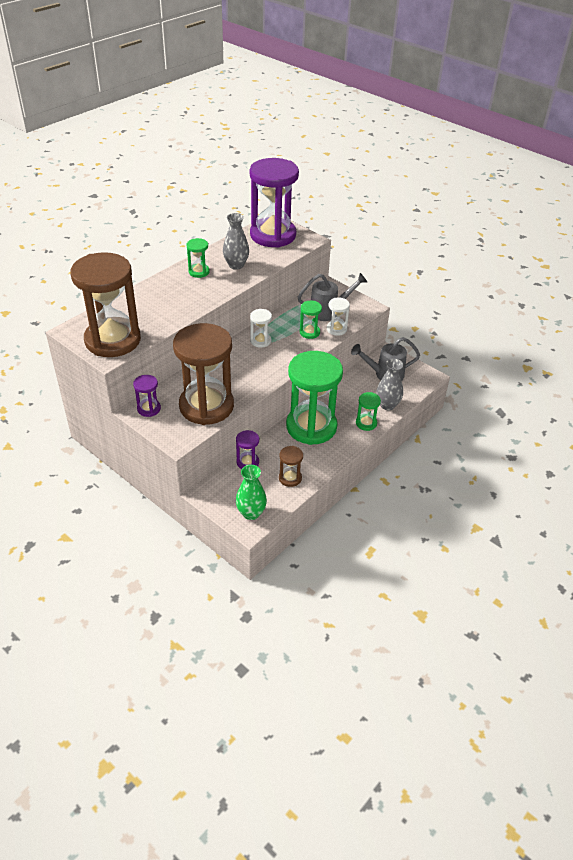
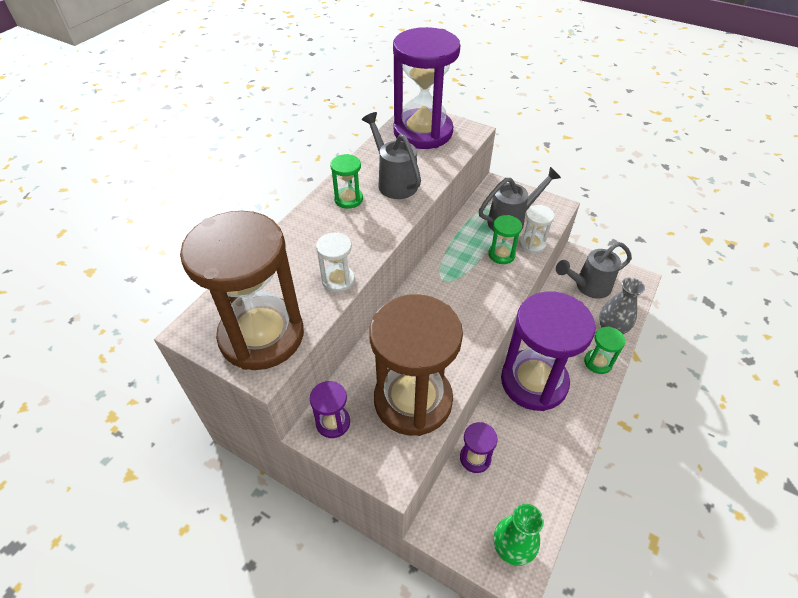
camera: 10 degrees left, 5 degrees up
grey vase [223,213,249,270] -> grey watering can [362,112,421,199]
white hourglass [250,309,272,348] -> white hourglass moved to [316,232,355,292]
brown hourglass [279,446,303,487] -> none
green hourglass [286,351,343,445] -> purple hourglass [501,292,596,411]

